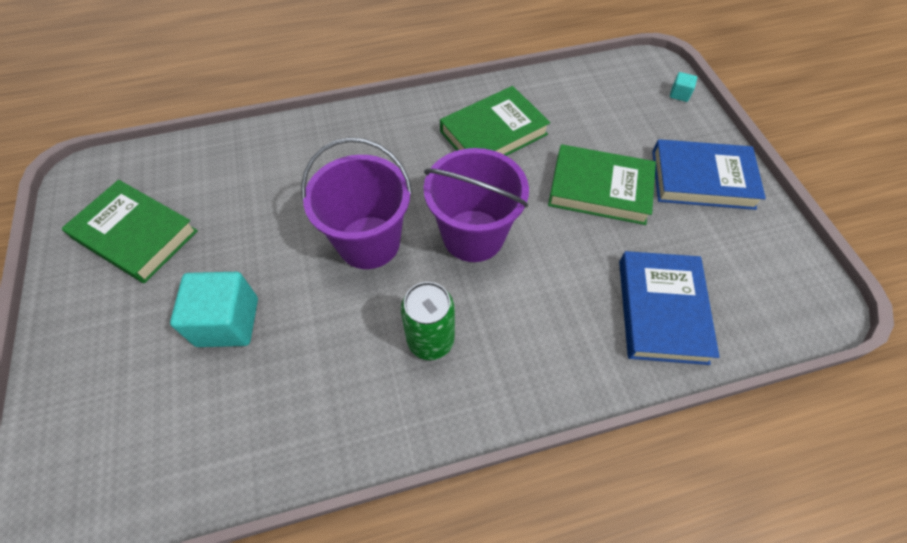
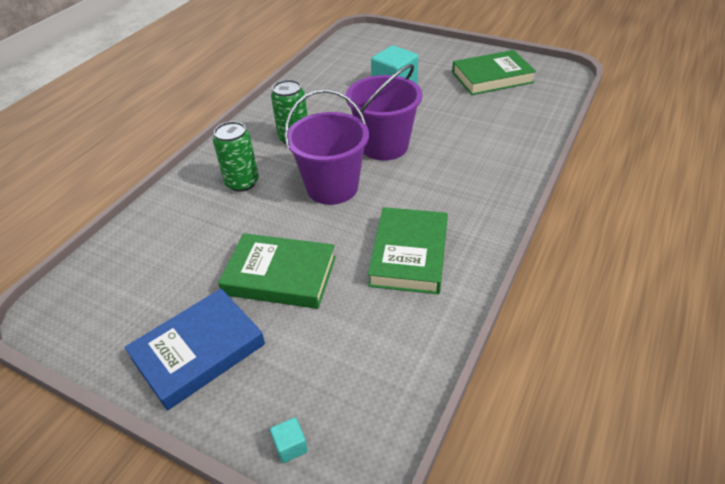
camera: 135 degrees right, 15 degrees down
green book [548,144,656,225] -> green book turned 45 degrees clockwise [218,233,336,309]
blue book [619,251,719,365] -> none
none -> green can [213,121,259,192]

